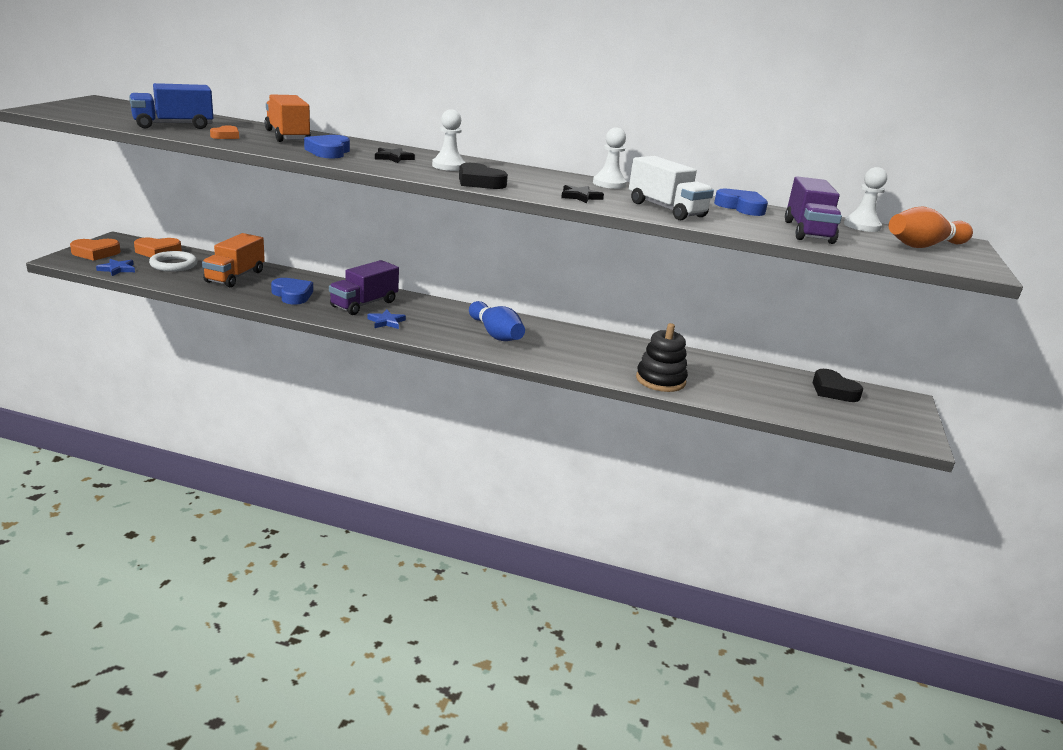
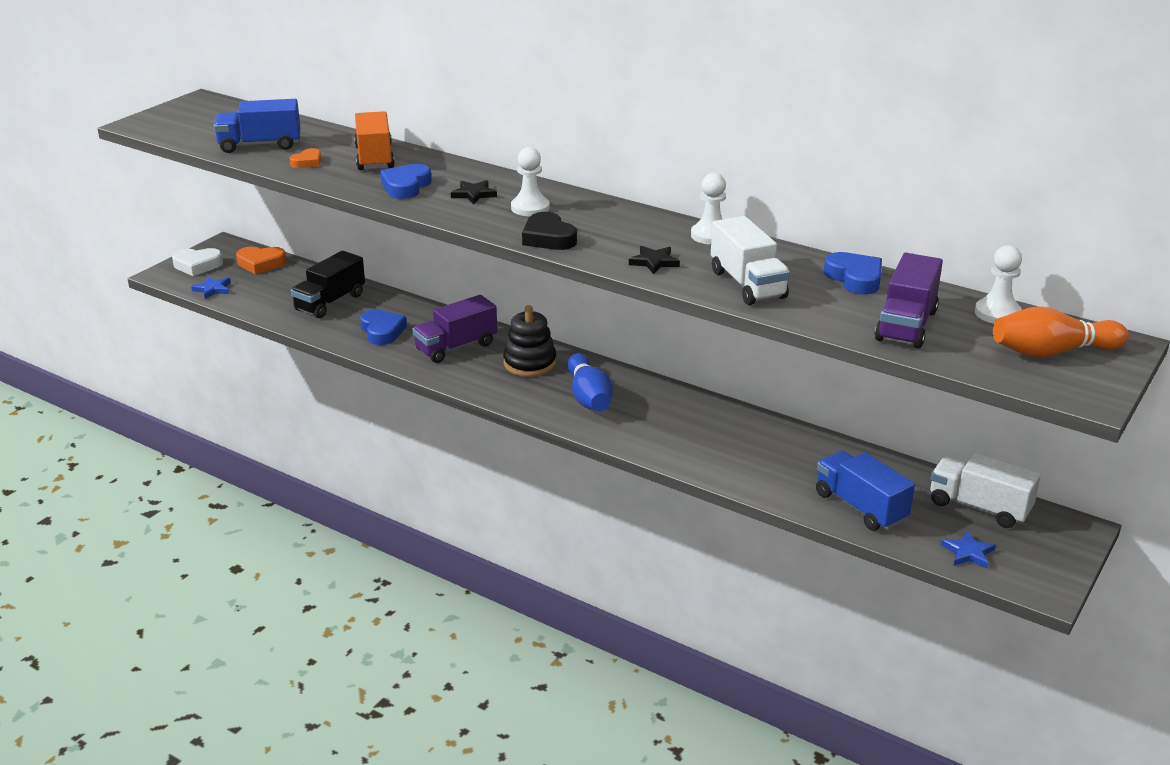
camera: 20 degrees right, 5 degrees up
orange heart [70,239,121,261] -> white heart [172,248,223,276]
white ring [149,251,197,272] -> none
orange truck [202,233,265,287] -> black truck [291,251,365,318]
blue star [367,309,406,329] -> blue star moved to [941,531,996,569]
black stacking toy [636,323,688,392] -> black stacking toy moved to [503,305,556,377]
black heart [813,369,863,402] -> white truck [930,453,1041,528]
none -> blue truck [816,451,915,531]

